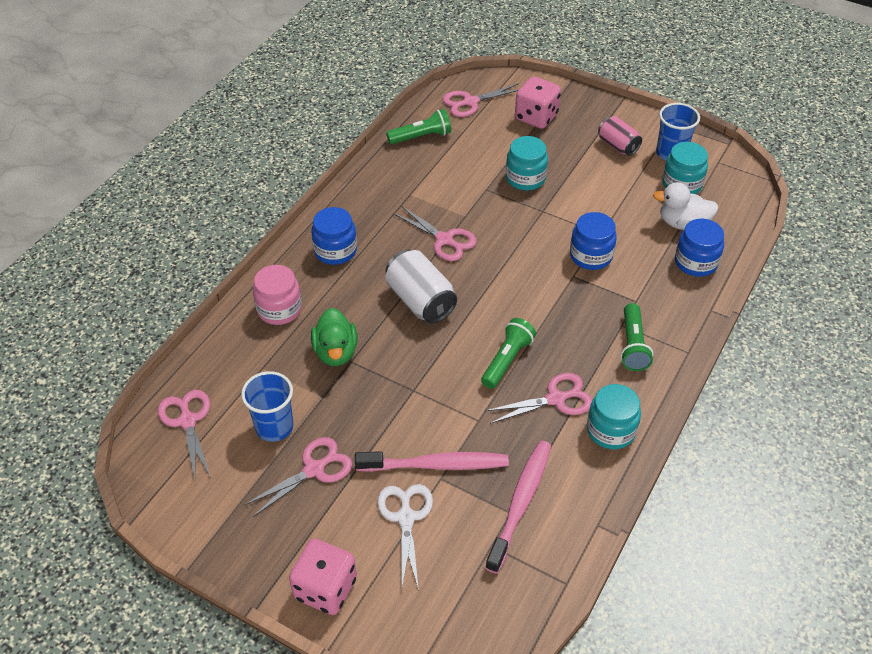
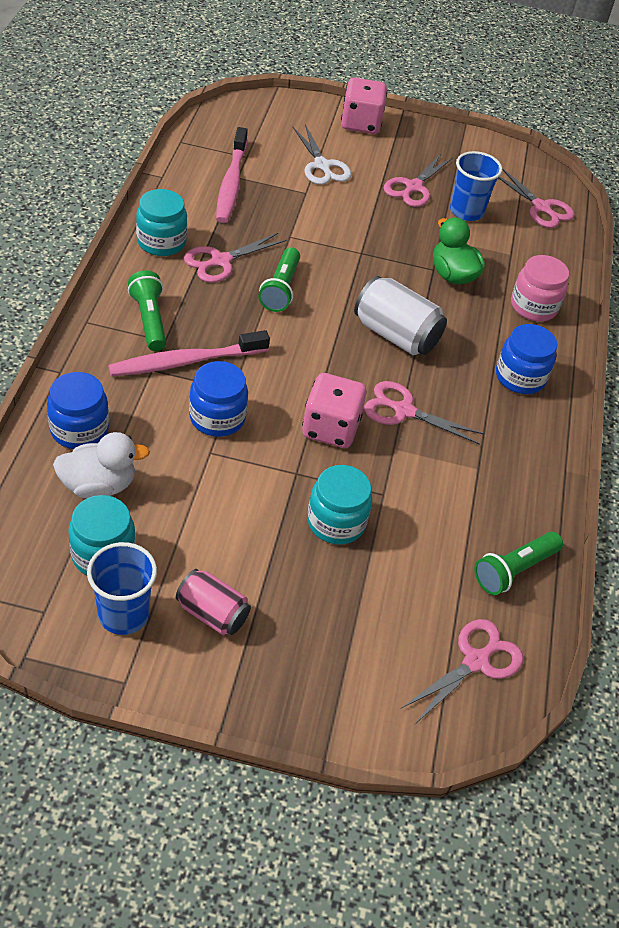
camera: 155 degrees right, 0 degrees up
pink toothbrush [355,451,509,472] -> pink toothbrush moved to [108,330,270,376]
pink dice [515,76,561,129] -> pink dice moved to [302,373,367,448]

